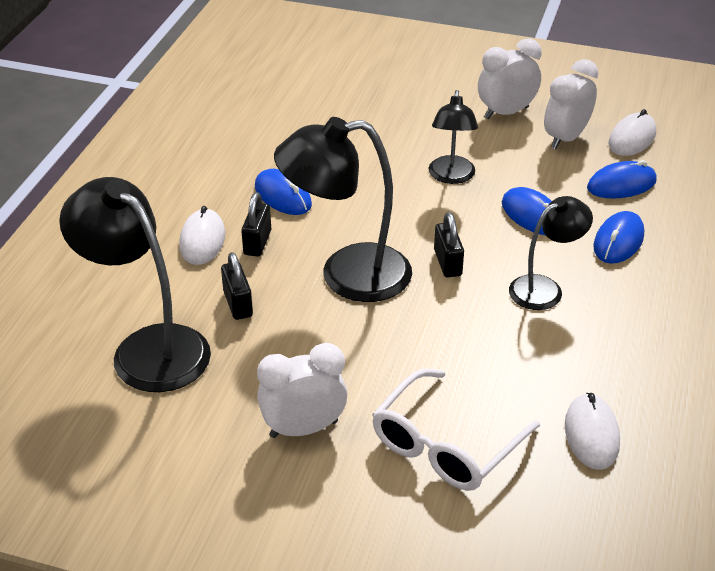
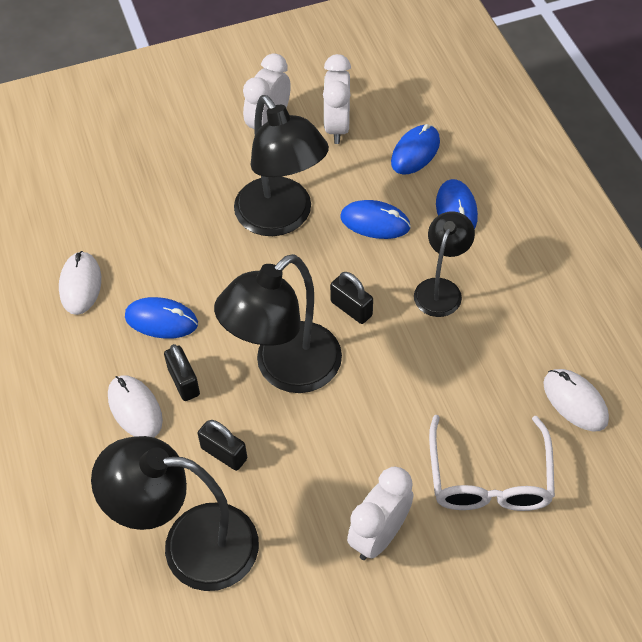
camera: 35 degrees left, 15 degrees up
black lamp [429,90,478,184] -> black lamp [234,95,329,236], size x1.71
white mouse [609,109,656,156] -> white mouse moved to [59,251,101,315]

